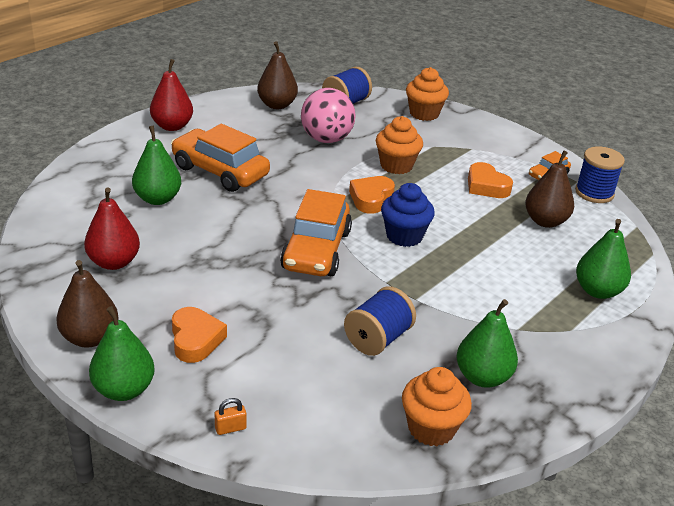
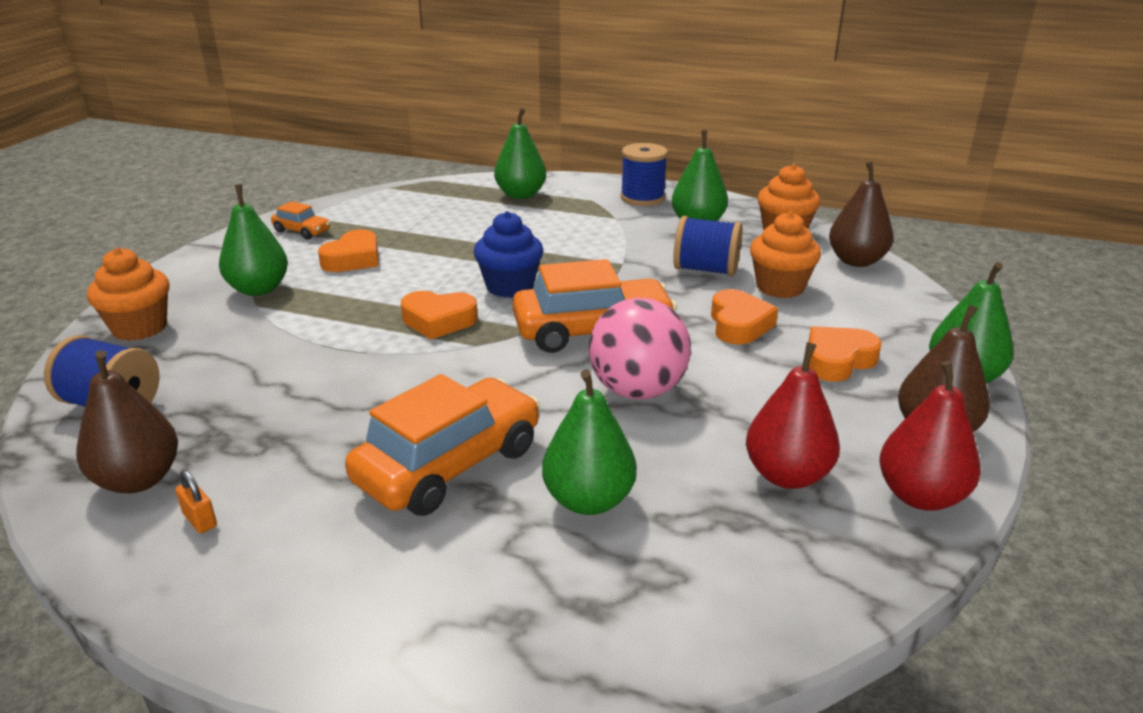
camera: 110 degrees left, 5 degrees down
red pear [150,59,193,131] -> red pear moved to [879,361,981,510]
orange car [171,124,270,192] -> orange car turned 150 degrees counterclockwise [345,374,540,516]
orange padlock [215,398,247,435] -> orange padlock moved to [176,470,217,533]
pink ball [301,88,355,143] -> pink ball moved to [589,298,691,399]
orange cupcake [376,116,423,174] -> orange cupcake moved to [750,212,821,298]
brown pear [525,150,574,228] -> brown pear moved to [829,161,893,267]
blue spool [575,147,625,203] -> blue spool moved to [621,143,668,206]
none -> green pear [219,185,288,296]
none -> orange heart [711,289,778,344]

